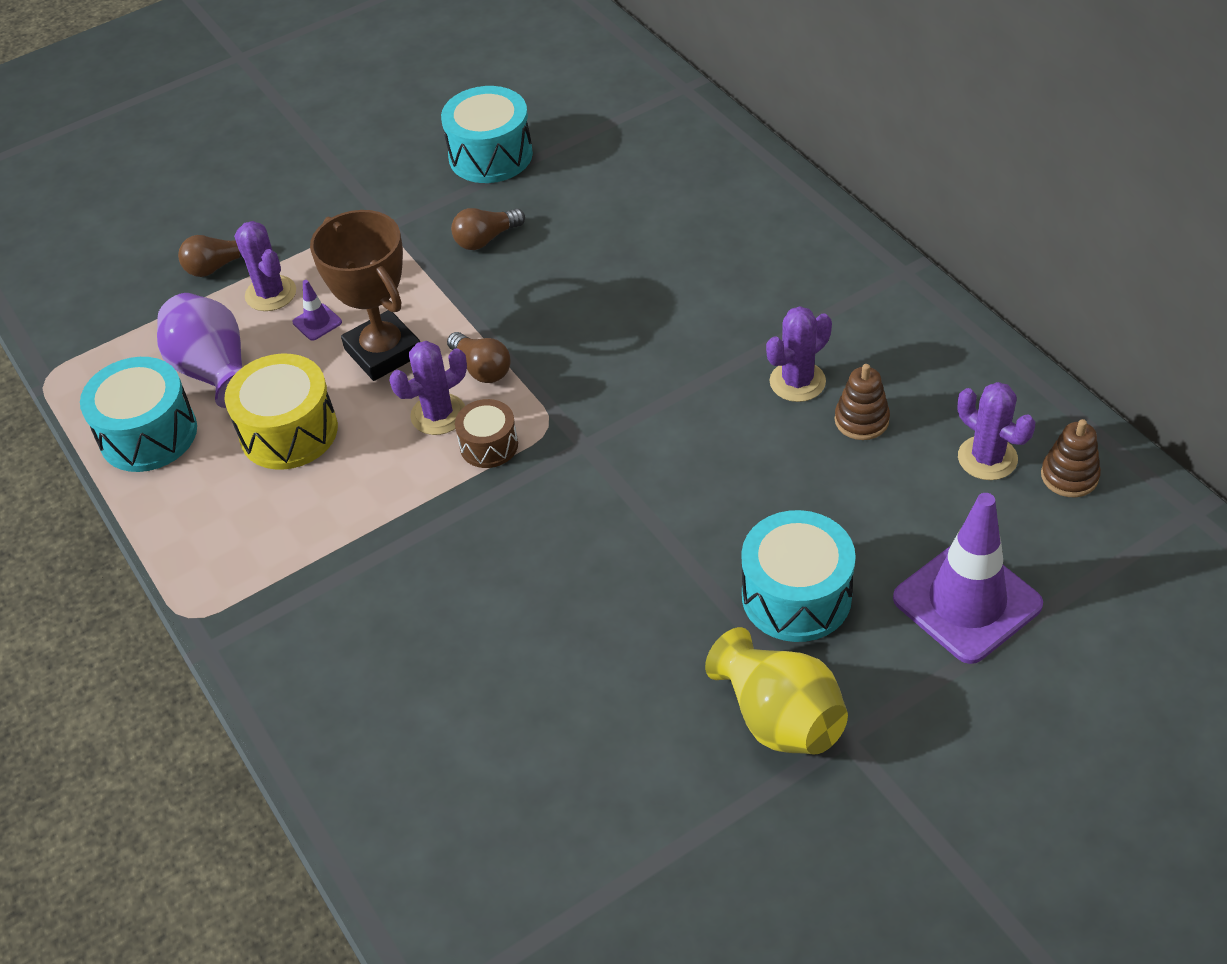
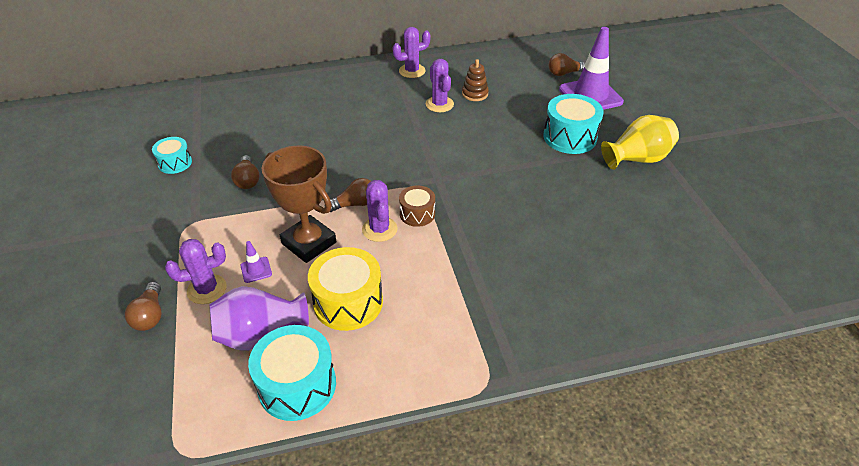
camera: 75 degrees left, 5 degrees down
brown trophy [310,210,420,381] -> brown trophy turned 60 degrees clockwise [262,146,336,263]
turquoise drum [441,86,533,183] -> turquoise drum [152,137,192,174], size x0.59
purple cactus [957,382,1035,480] -> purple cactus moved to [393,27,431,78]
brown stacking toy [1041,419,1101,497] -> none
none -> brown light bulb [549,53,585,76]

